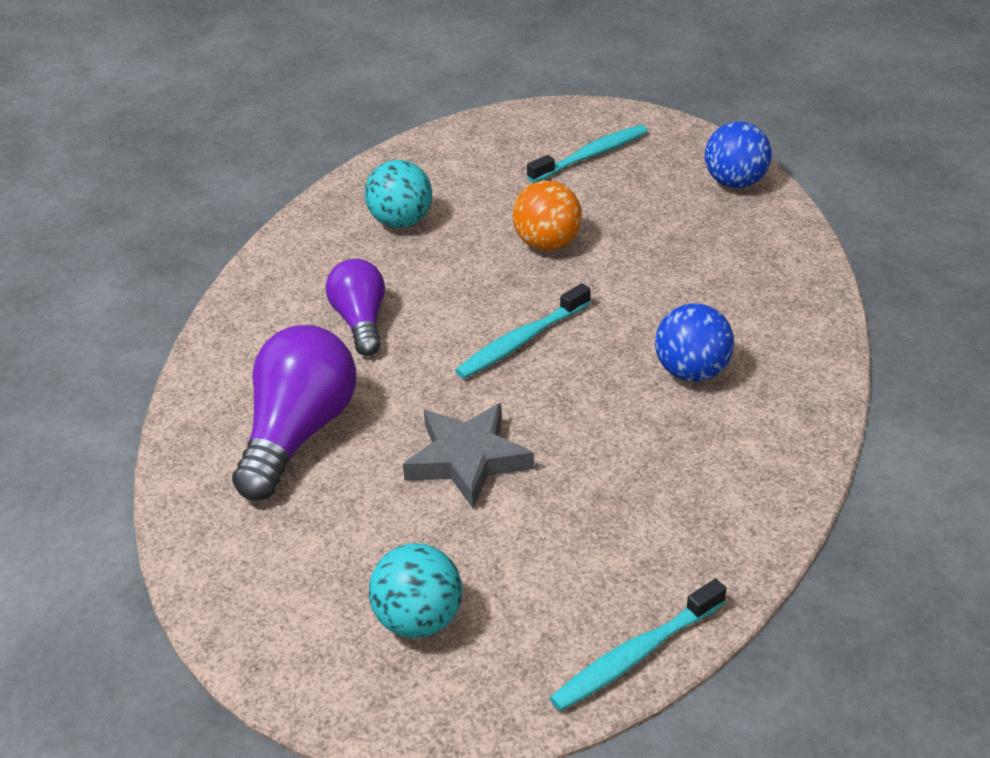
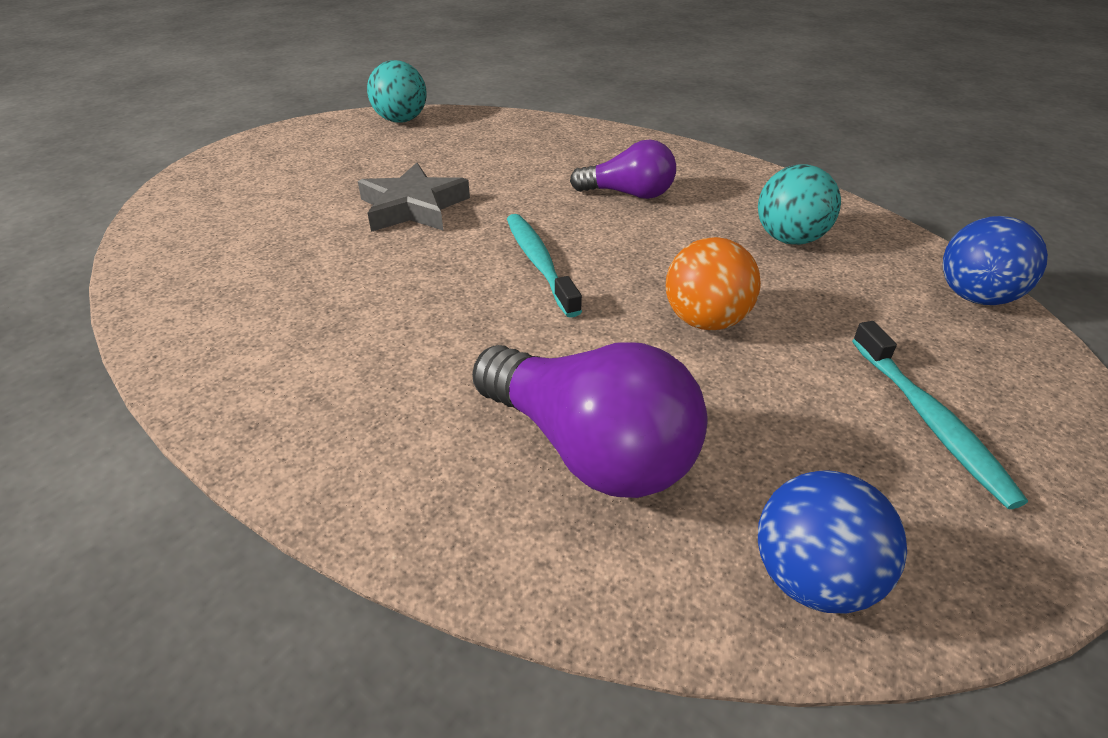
camera: 110 degrees right, 0 degrees up
purple light bulb [232,325,356,501] -> purple light bulb moved to [472,342,707,498]
turquoise ball [369,543,462,638] -> turquoise ball moved to [367,60,427,123]
turquoise toothbrush [549,579,726,711] -> none
blue ball [655,303,734,382] -> blue ball moved to [943,216,1048,305]

